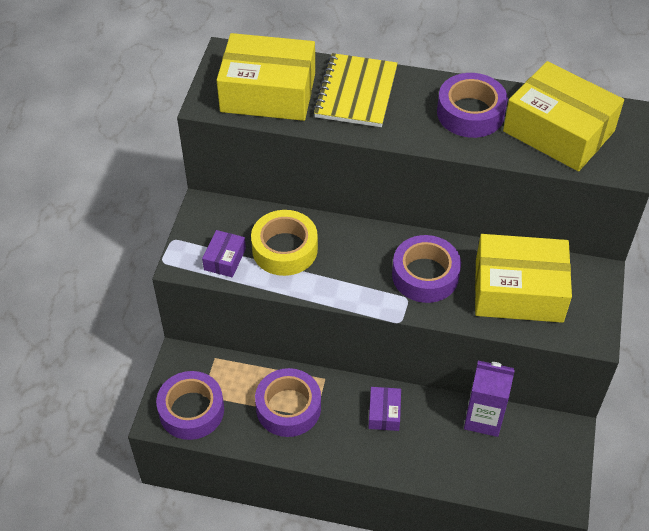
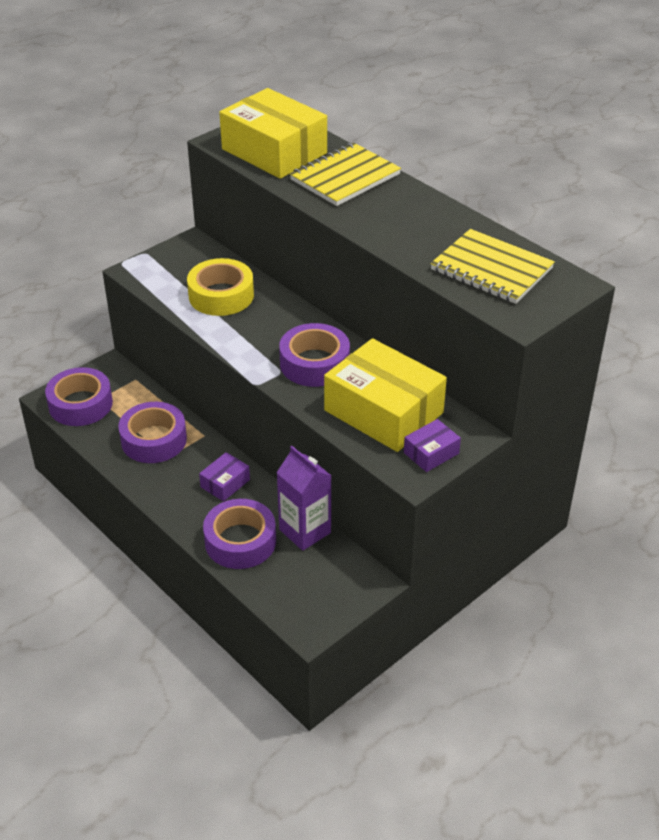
camera: 35 degrees right, 10 degrees down
purple box [202,230,246,277] -> purple box moved to [404,419,461,472]
purple tape [437,73,508,138] -> purple tape moved to [203,499,276,569]
yellow box [503,61,624,171] -> yellow notebook [430,229,555,304]

